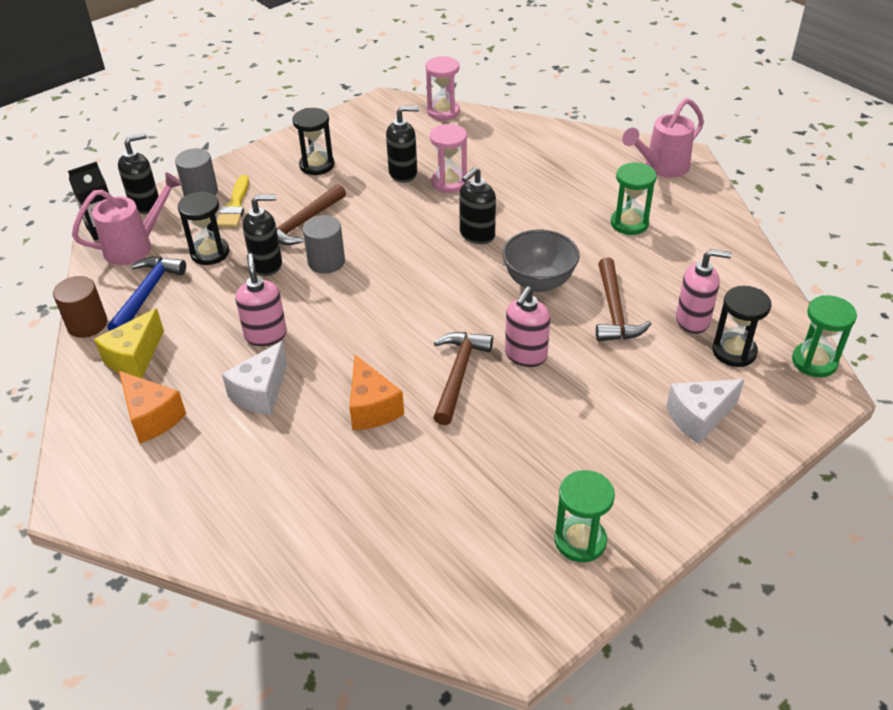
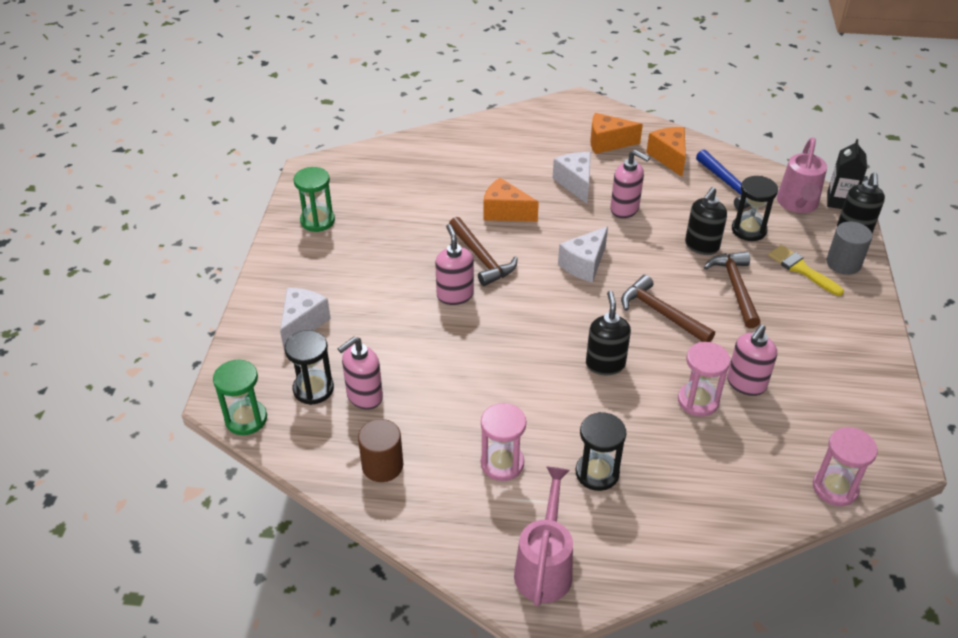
camera: 135 degrees right, 0 degrees up
brown cylinder [53,276,107,338] -> brown cylinder moved to [358,419,403,482]
yellow cheese [94,308,164,378] -> orange cheese [646,127,686,177]
black hourglass [292,108,334,175] -> black hourglass moved to [576,412,626,491]
grey cylinder [303,215,345,274] -> none
black soap dispenser [386,106,419,183] -> pink soap dispenser [727,324,777,396]
grey bowl [502,230,580,292] -> none
brown hammer [596,258,652,341] -> brown hammer moved to [621,275,715,342]
green hourglass [611,162,657,235] -> pink hourglass [481,403,526,481]
none -> white cheese [558,226,608,283]

